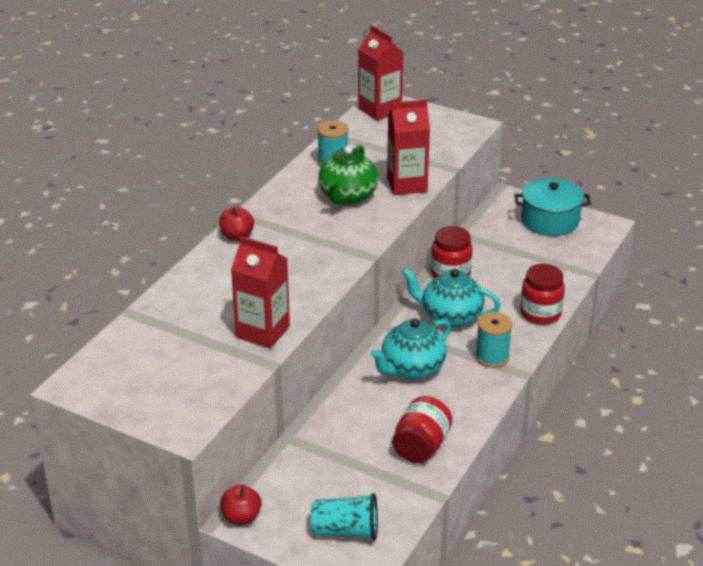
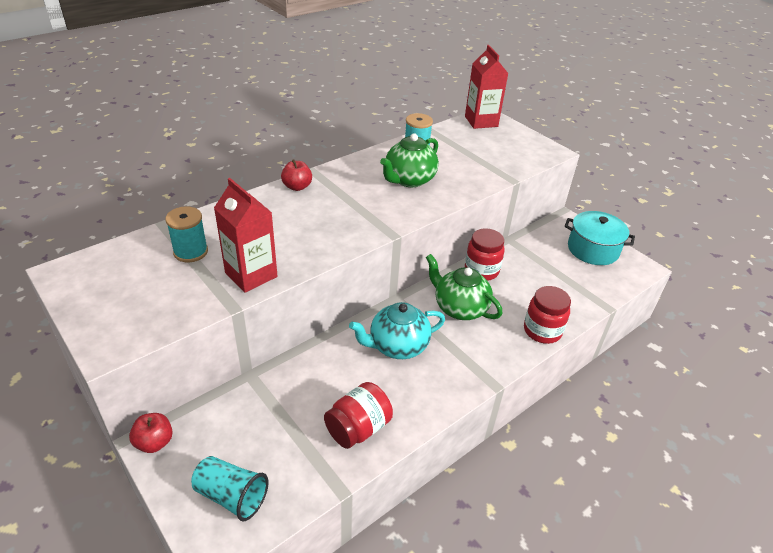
camera: 20 degrees right, 5 degrees up
red carton [387,100,430,195] -> none
turquoise teapot [402,268,501,328] -> green teapot [426,254,502,320]
turquoise spool [475,312,512,368] -> turquoise spool moved to [165,206,208,262]

